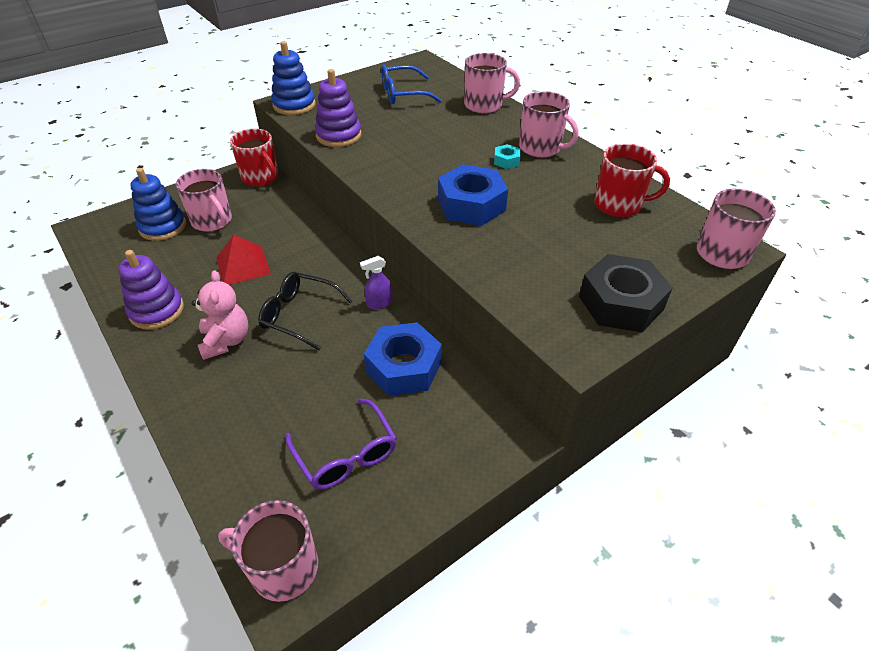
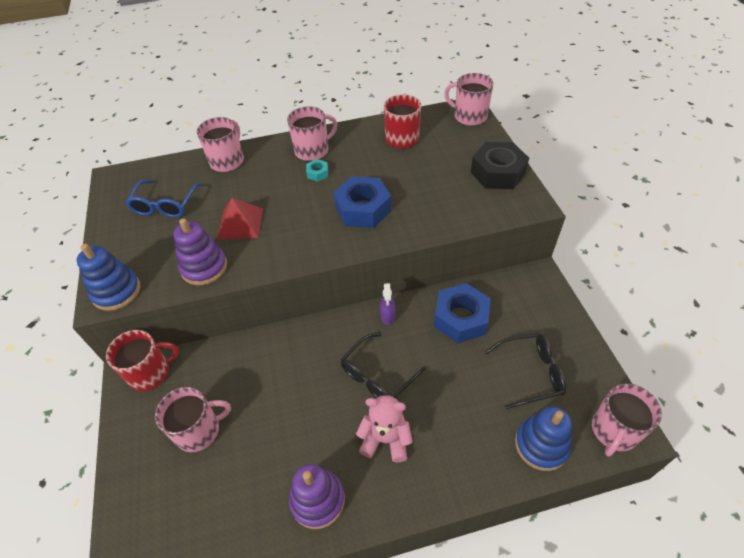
camera: 65 degrees left, 5 degrees up
blue stacking toy [131,168,186,241] -> blue stacking toy moved to [515,407,572,471]
red pyramid [216,234,271,285] -> red pyramid moved to [217,198,263,239]
purple glasses [286,398,397,490] -> black glasses [485,333,566,409]

